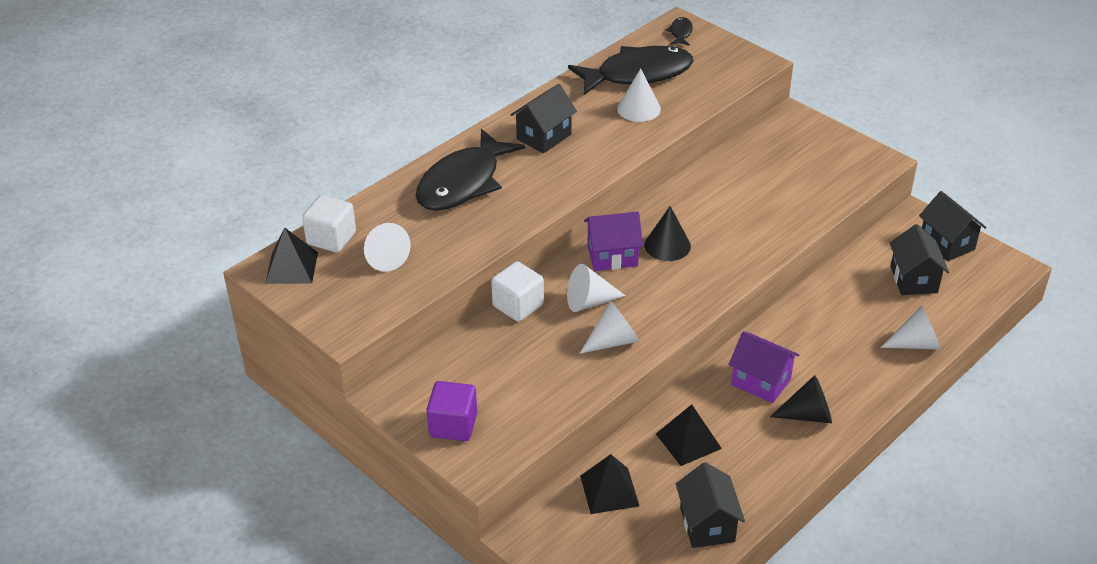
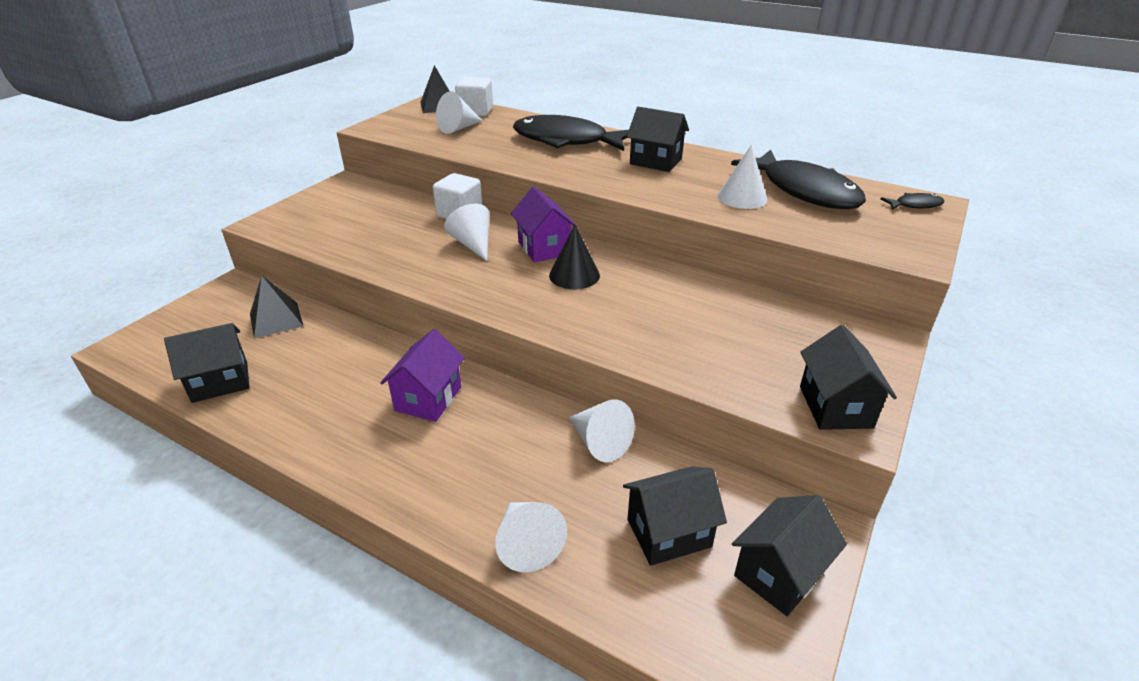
camera: 75 degrees right, 5 degrees down
purple cube [426,381,477,441] -> none
white cone [580,301,640,354] -> white cone moved to [568,399,635,462]
black pyramid [656,404,722,466] -> none
black cone [770,375,832,423] -> none
none -> black house [800,325,897,430]

